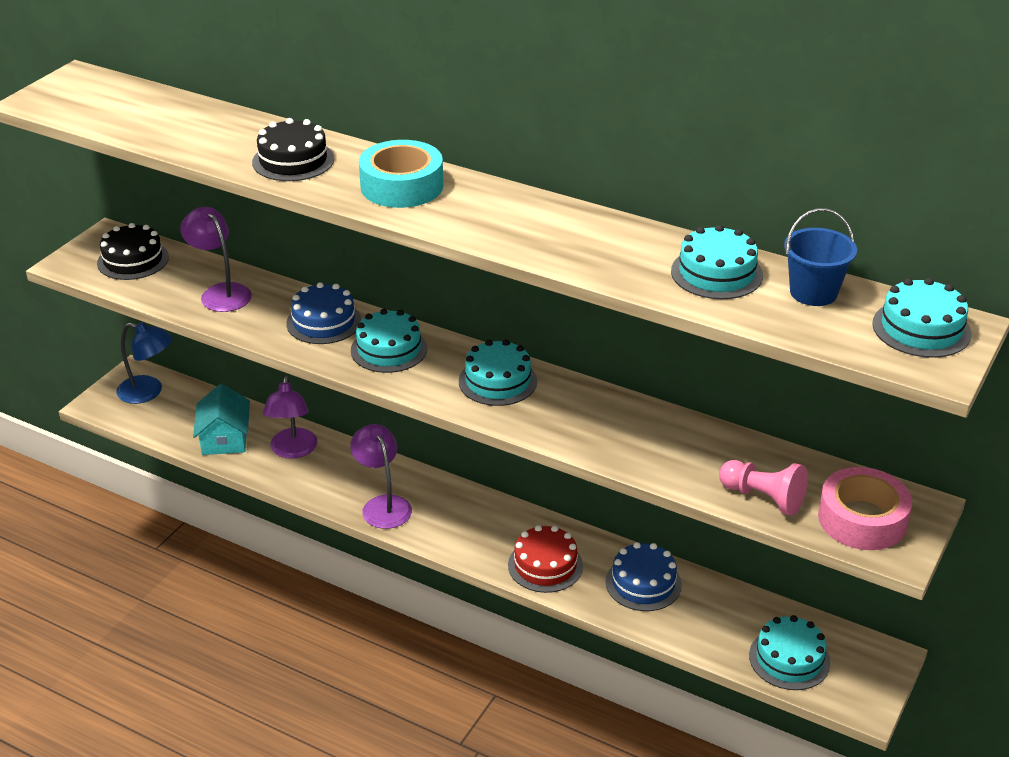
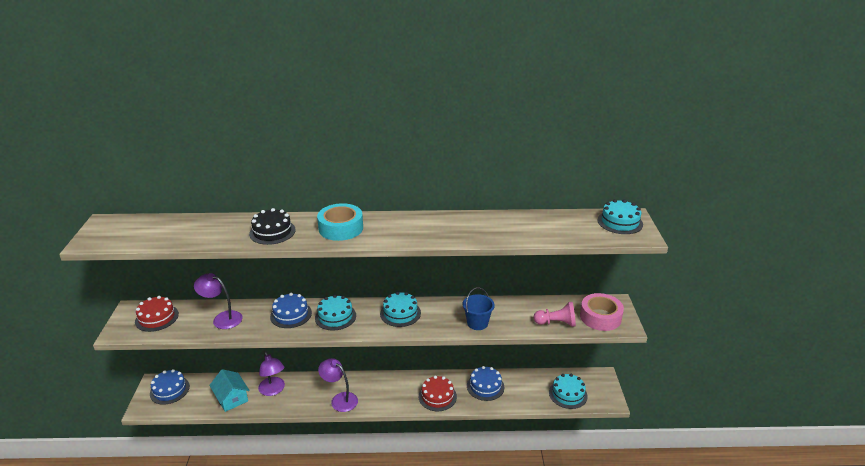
camera: 30 degrees left, 5 degrees down
black cake [97,223,169,280] -> red cake [135,296,179,332]
blue lamp [116,322,172,404] -> blue cake [150,369,190,405]
turquoise cake [671,225,763,299] -> none
blue bucket [784,208,857,306] -> blue bucket moved to [463,287,495,330]

